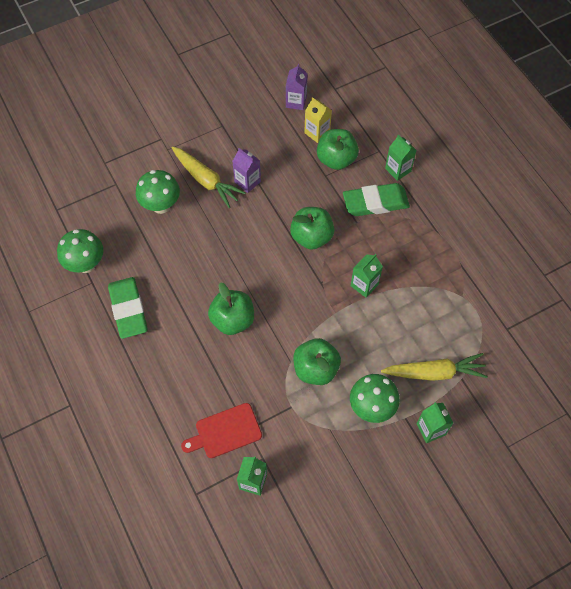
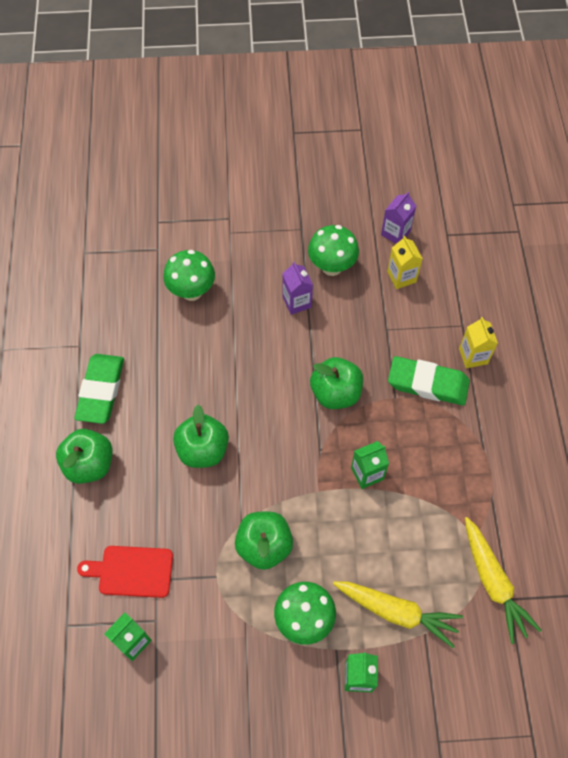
camera: 25 degrees right, 0 degrees up
green mushroom [57,229,103,273] -> green mushroom moved to [308,225,359,276]
yellow carrot [172,146,246,208] -> yellow carrot moved to [465,517,542,644]
green apple [317,129,359,170] -> green apple moved to [56,429,113,484]
green carton [385,135,416,181] -> yellow carton [459,317,498,368]

